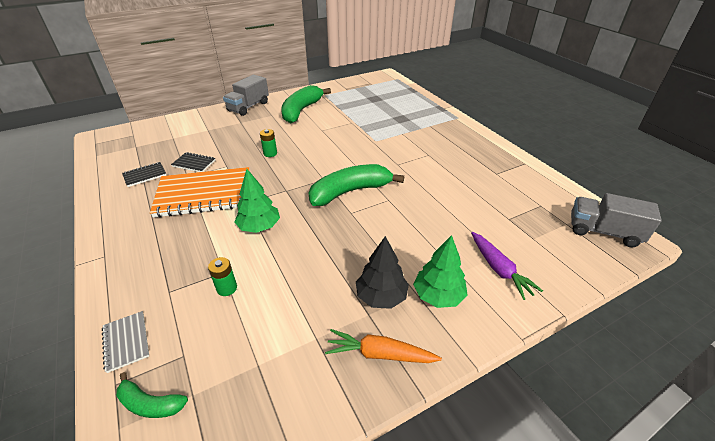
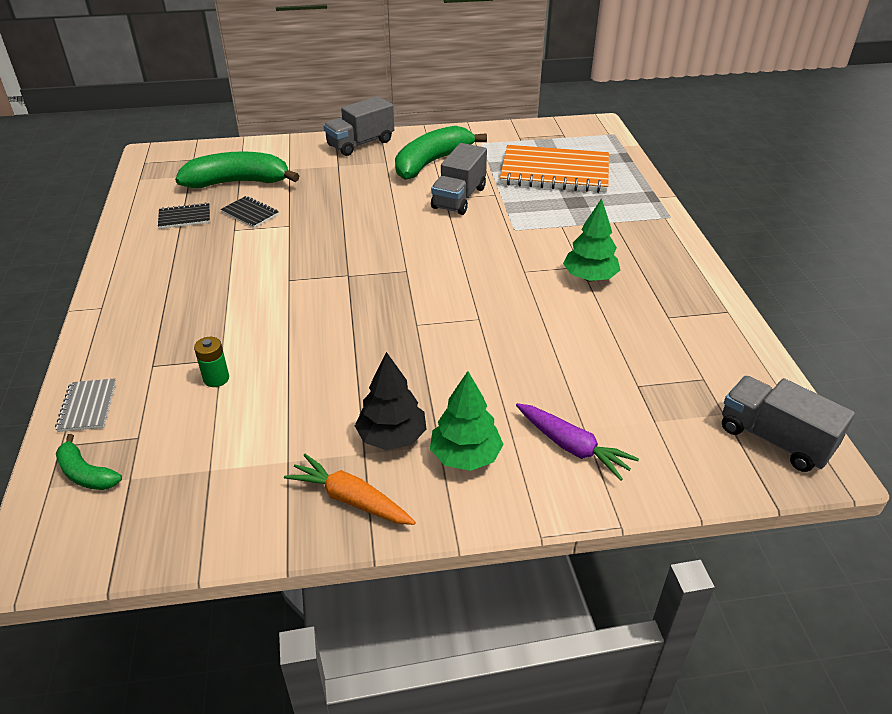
camera: 20 degrees right, 0 degrees up
orange notebook [150,167,250,218] -> orange notebook moved to [500,145,609,193]
green tree [235,169,280,233] -> green tree moved to [563,198,620,281]
green battery [260,129,277,157] -> none
green banana [308,164,404,206] -> green banana moved to [175,151,299,188]
purple carrot [471,232,543,300] -> purple carrot turned 45 degrees counterclockwise [516,403,639,480]
none -> grey truck [431,143,487,215]

